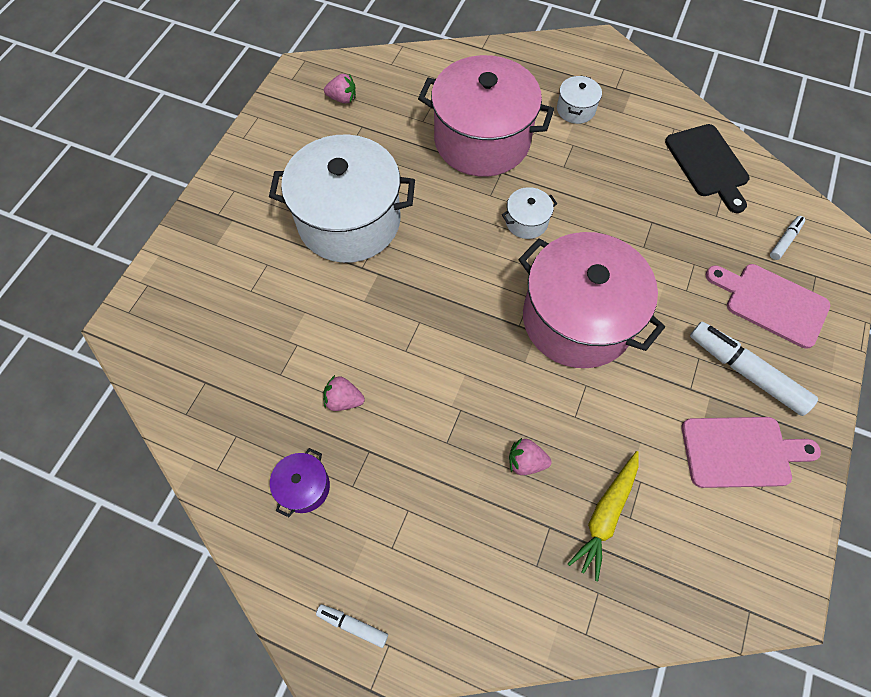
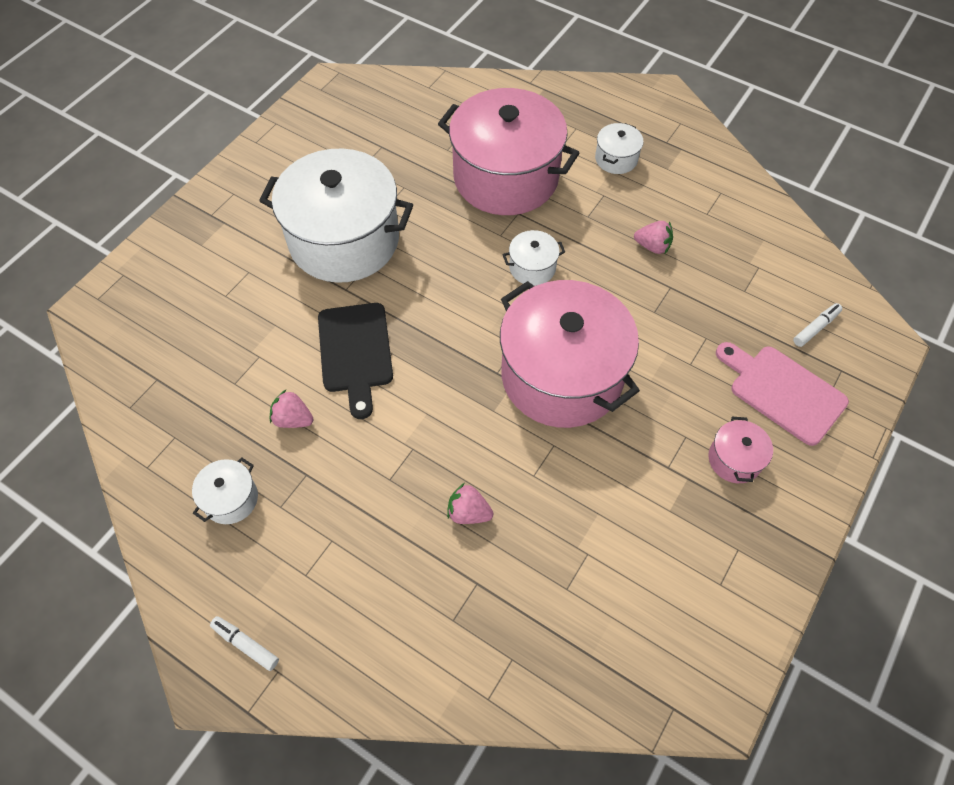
camera: 10 degrees right, 5 degrees down
purple pot [270,448,330,517] -> white pot [192,458,258,524]
pink strawberry [324,74,356,103] -> pink strawberry moved to [634,221,673,254]
yellow carrot [568,451,639,581] -> none
black cutting board [665,124,750,213] -> black cutting board moved to [318,303,393,419]
pink cutting board [682,417,821,488] -> none
white marker [690,322,818,416] -> pink pot [708,417,773,483]

